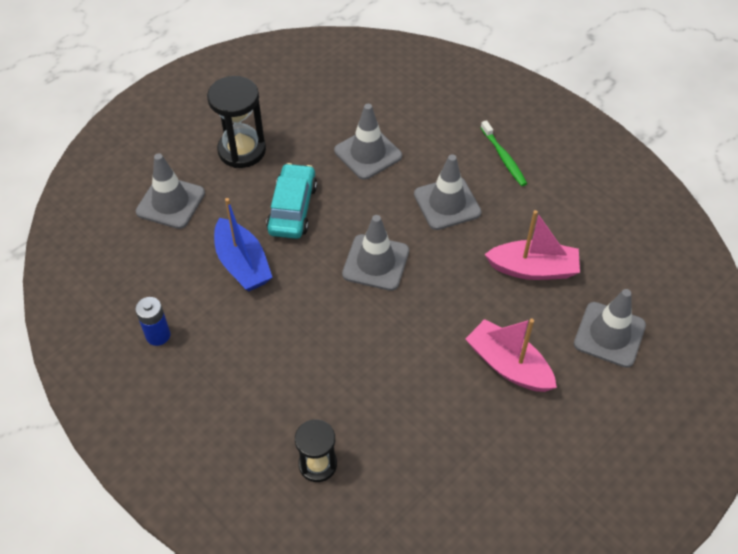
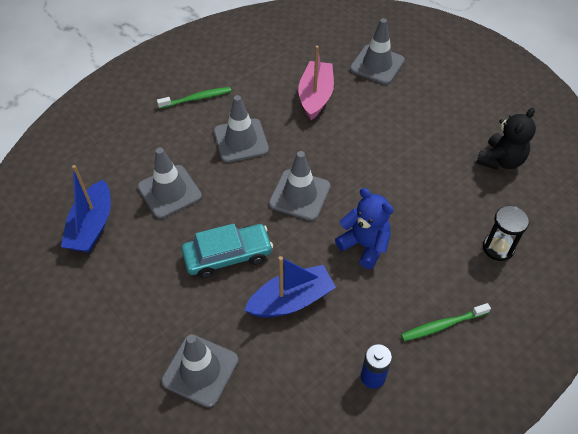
camera: 85 degrees left, 0 degrees up
black hourglass [207,76,266,168] -> none
turquoise car [266,163,317,239] -> turquoise car turned 150 degrees clockwise [181,223,273,278]
pink boat [466,319,557,392] -> none
none -> blue boat [61,165,111,253]
none -> blue teddy bear [335,188,393,269]
none -> green toothbrush [401,303,491,341]
none -> black teddy bear [476,108,536,170]

